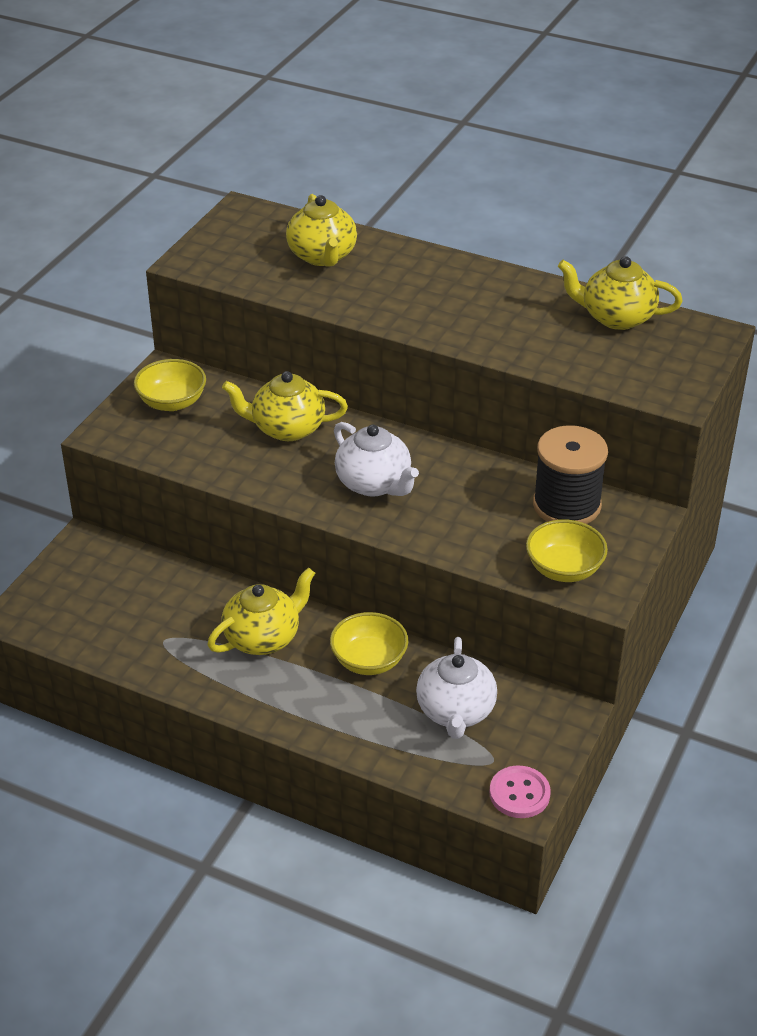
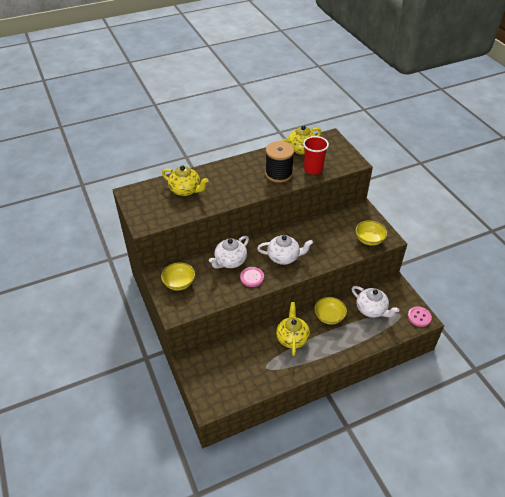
camera: 50 degrees left, 5 degrees up
yellow teapot [222,371,348,441] -> white teapot [209,236,249,269]
black spool [533,425,608,524] -> black spool moved to [265,141,294,183]
none -> pink button [240,267,264,287]
none -> red cup [303,136,329,175]

